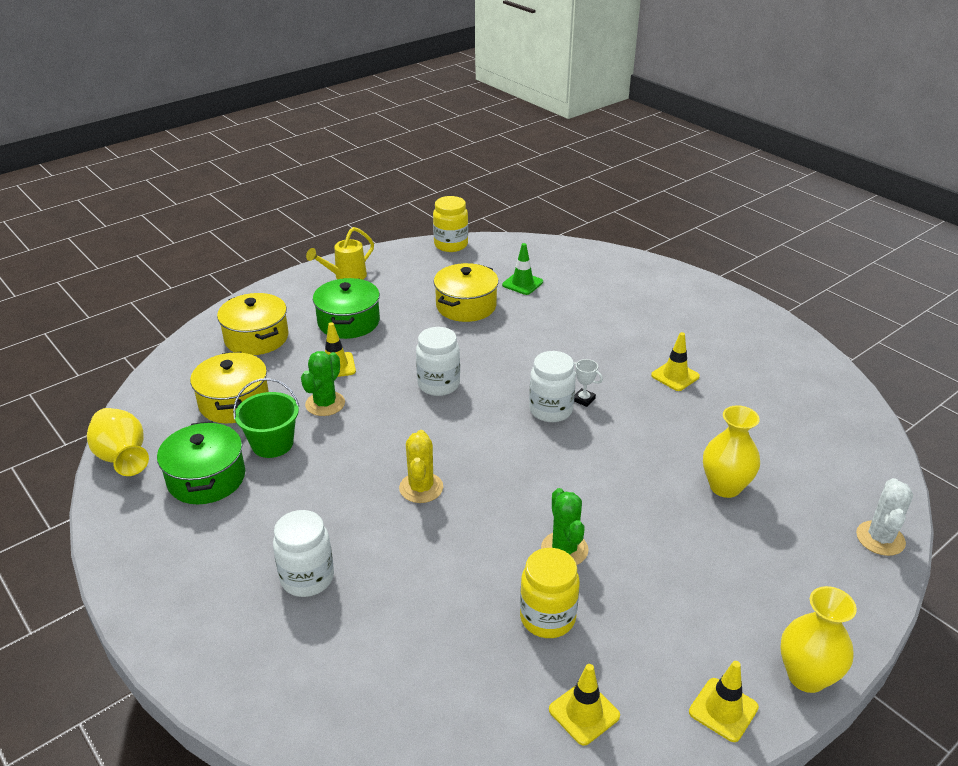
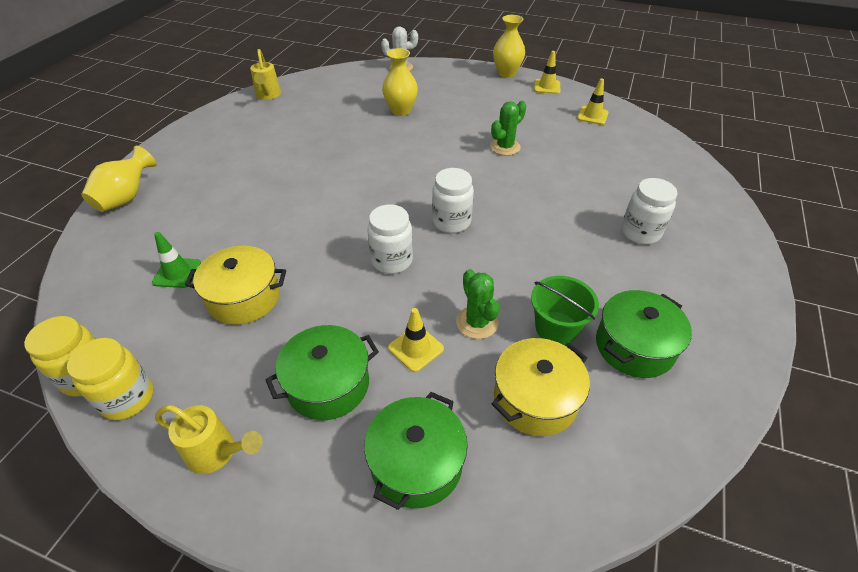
camera: 120 degrees left, 10 degrees up
yellow vase [87,408,149,476] -> yellow vase moved to [82,146,157,212]
yellow pot [217,293,289,355] -> green pot [364,392,468,510]
green cactus [301,351,345,416] -> green cactus turned 75 degrees clockwise [456,269,500,339]
yellow cactus [399,430,443,503] -> none
yellow jar [520,548,580,638] -> yellow jar moved to [67,338,154,420]
white jar [529,351,576,422] -> white jar moved to [432,168,474,233]
white trophy [574,359,603,407] -> none
yellow traffic cone [651,332,700,391] -> none
none -> yellow watering can [250,49,281,100]

